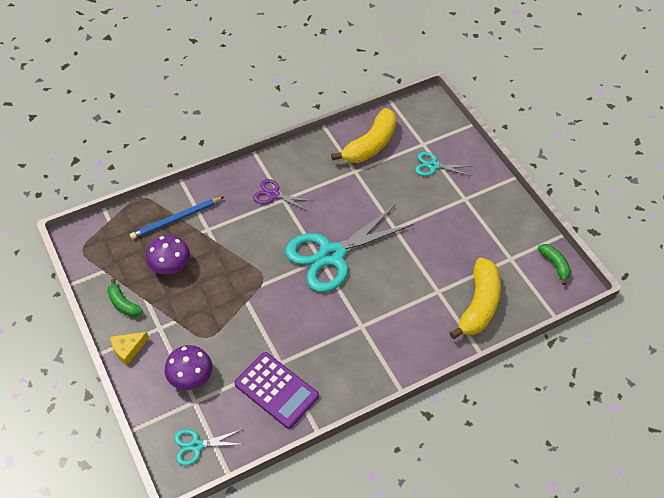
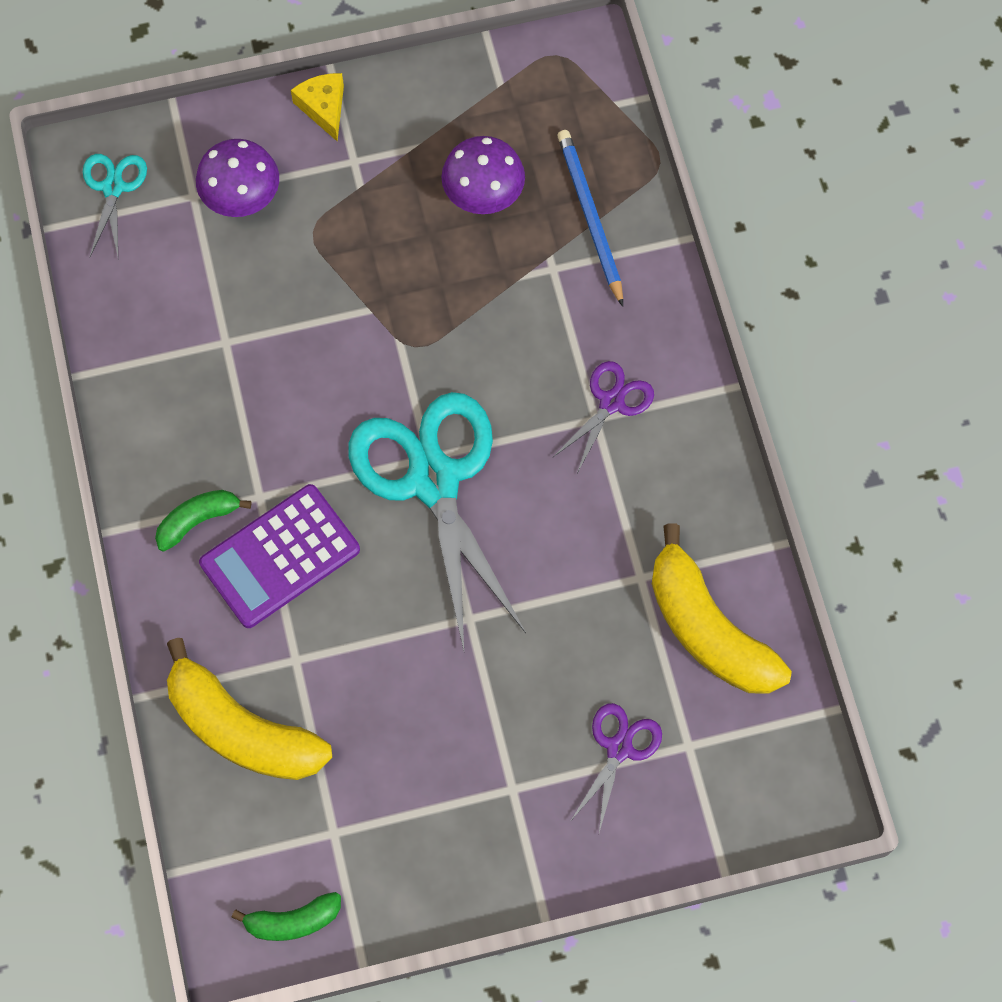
camera: 105 degrees right, 15 degrees up
green banana [107,279,143,317] -> green banana moved to [155,490,251,552]
purple calculator [234,352,319,429] -> purple calculator moved to [199,484,360,628]
turquoise scissors [415,152,472,176] -> purple scissors [571,703,662,833]

